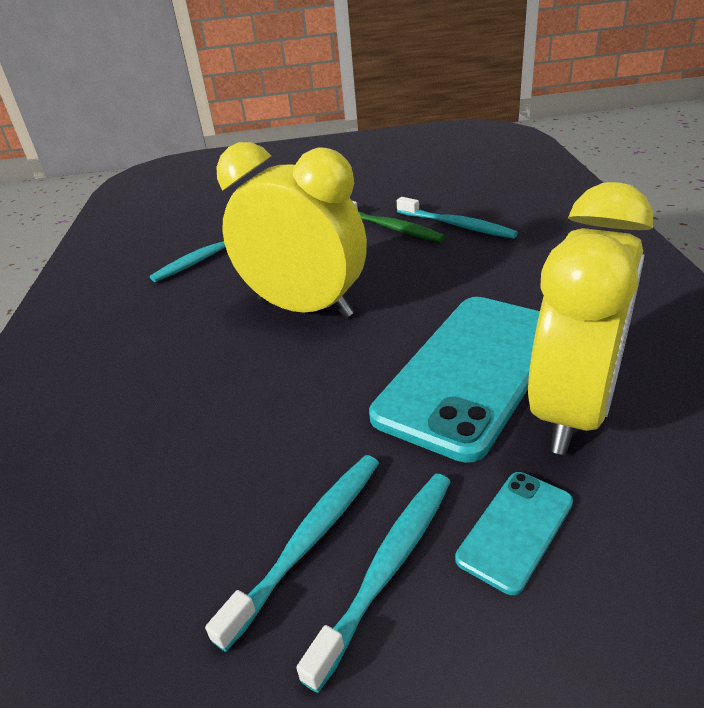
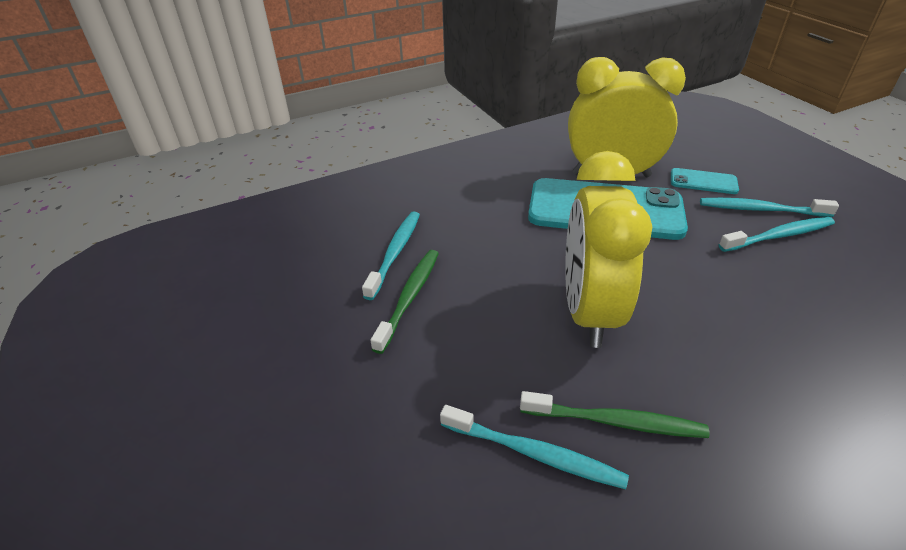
camera: 115 degrees left, 5 degrees up
turquoise toothbrush [205,455,379,652] -> turquoise toothbrush turned 150 degrees clockwise [719,217,835,252]
none -> green toothbrush [520,391,709,438]

